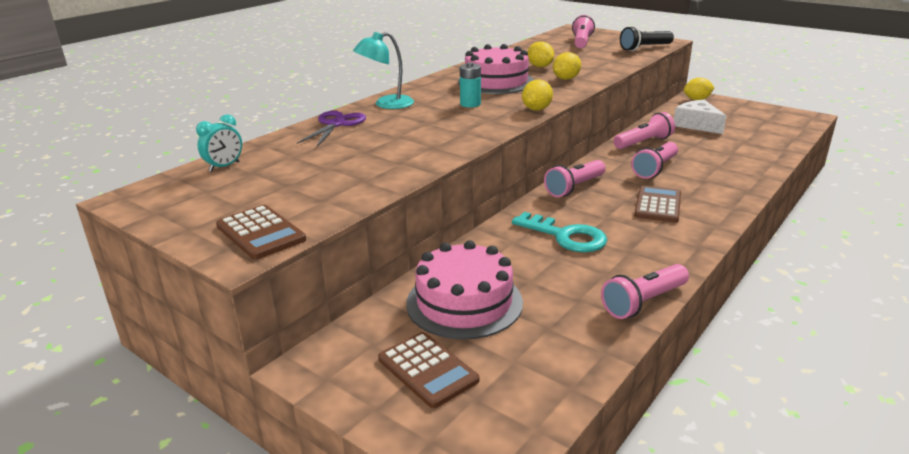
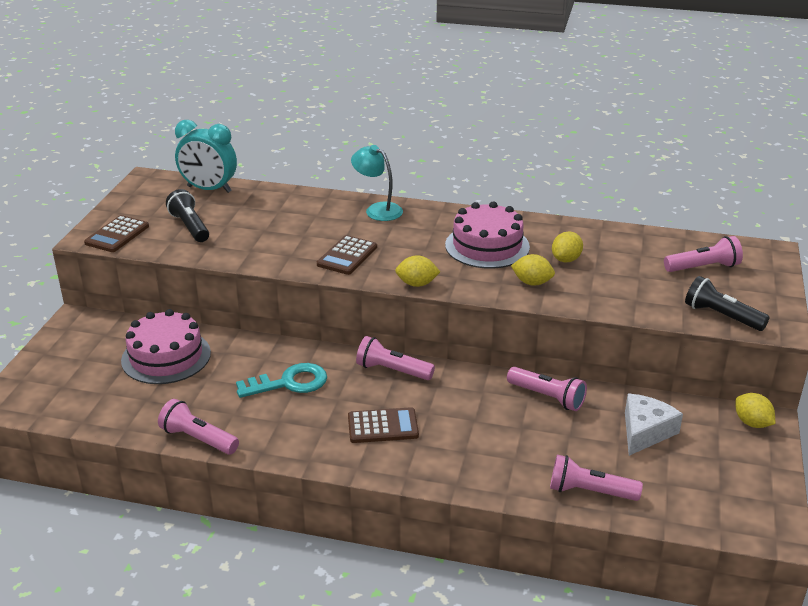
camera: 65 degrees right, 5 degrees up
turquoise clock [196,114,242,172] -> turquoise clock [175,120,237,193], size x1.90
purple scissors [297,111,366,147] -> none
brown calculator [378,332,479,408] -> brown calculator moved to [317,235,377,275]
turquoise battery [460,62,481,108] -> none
turquoise key [512,212,607,252] -> turquoise key turned 120 degrees counterclockwise [236,363,327,398]
pink flashlight [631,142,678,179] -> pink flashlight moved to [550,455,643,501]
none -> black flashlight [166,189,209,242]

